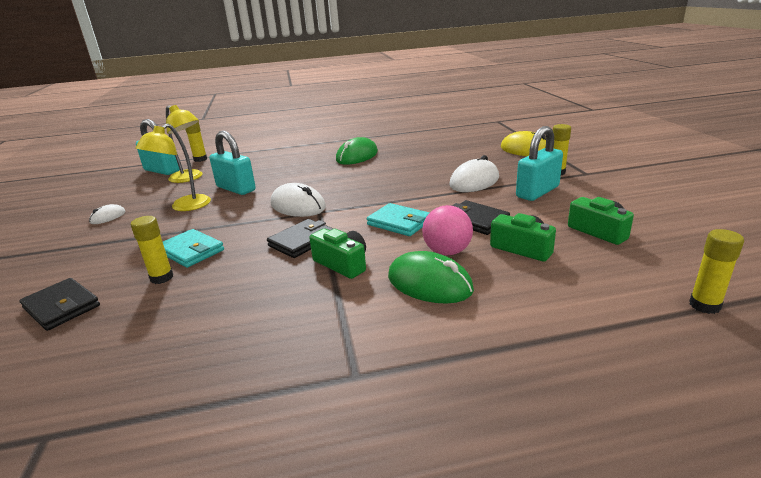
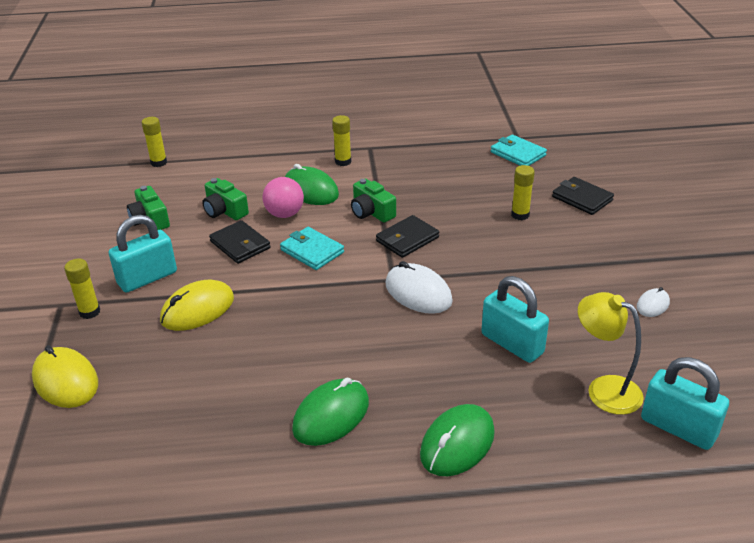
camera: 175 degrees left, 10 degrees up
yellow lamp [135,124,211,211] -> none
turquoise wallet [163,229,224,268] -> turquoise wallet moved to [491,134,547,166]
yellow glue stick [185,122,207,162] -> yellow glue stick moved to [332,115,351,166]
white mouse [449,155,499,192] -> yellow mouse [160,280,234,331]
none -> green mouse [420,404,495,476]

